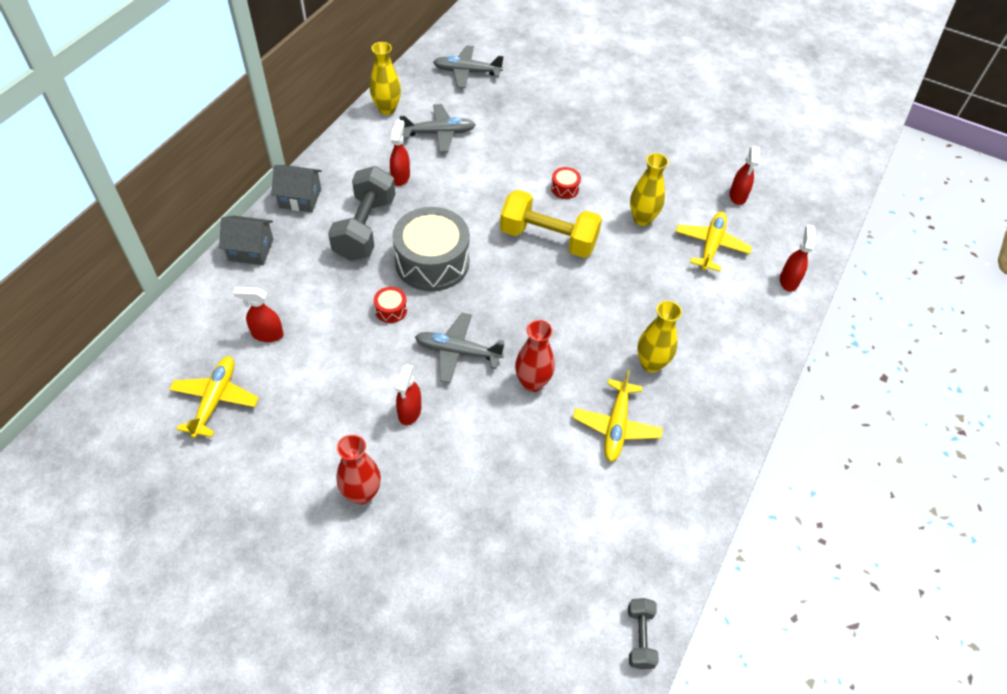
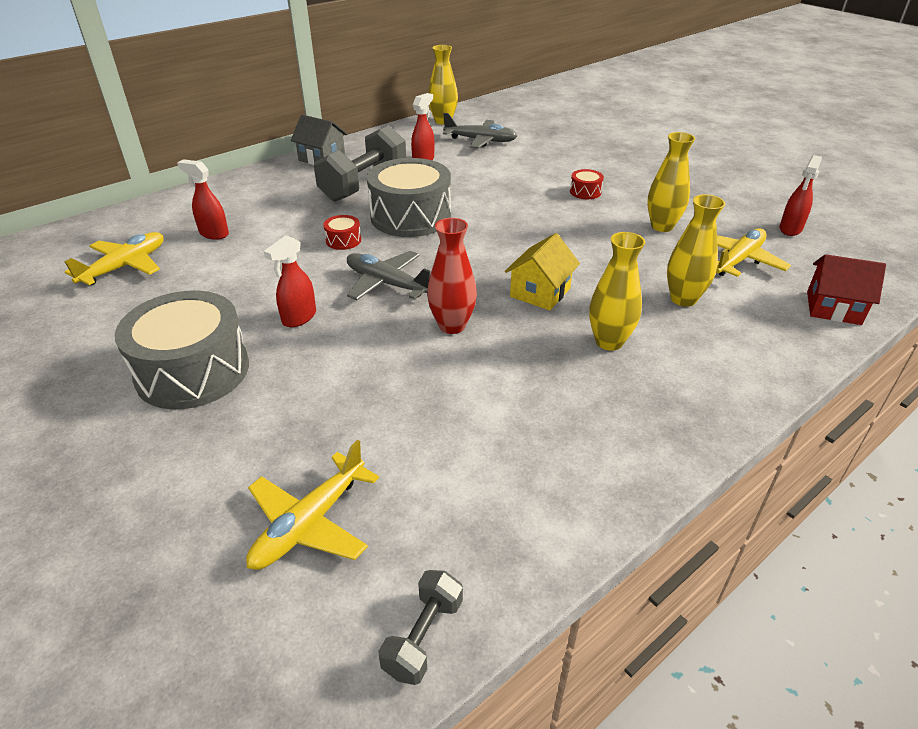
camera: 25 degrees right, 15 degrees down
grey house [219,216,273,265] -> none
red vase [336,434,381,504] -> grey drum [115,291,249,409]
grey plane [433,45,504,88] -> none
yellow dumbbell [500,190,602,258] -> none
yellow plane [573,370,663,462] -> yellow plane moved to [246,440,379,570]
red spray bottle [780,225,815,292] -> red house [807,254,886,325]
none -> yellow house [505,233,580,310]
none -> yellow vase [667,194,725,307]

